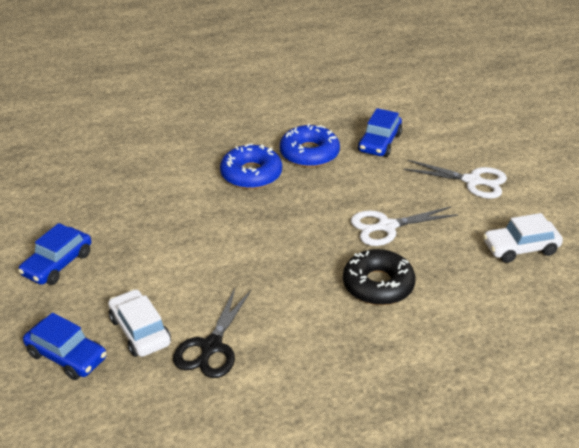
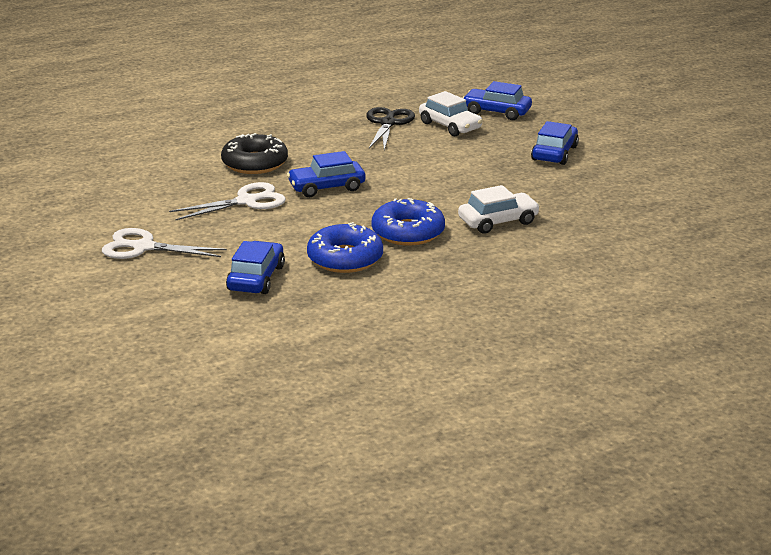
camera: 170 degrees right, 10 degrees down
white car [483,213,563,263] -> white car moved to [458,185,540,234]
none -> blue car [287,151,365,197]

